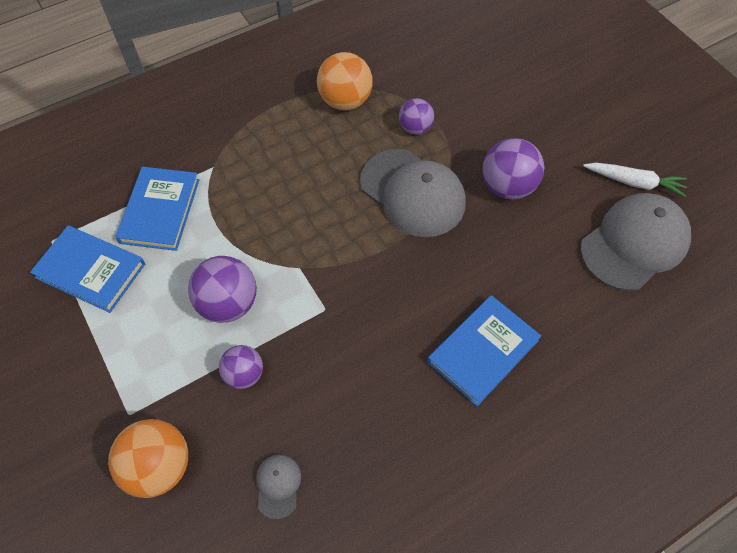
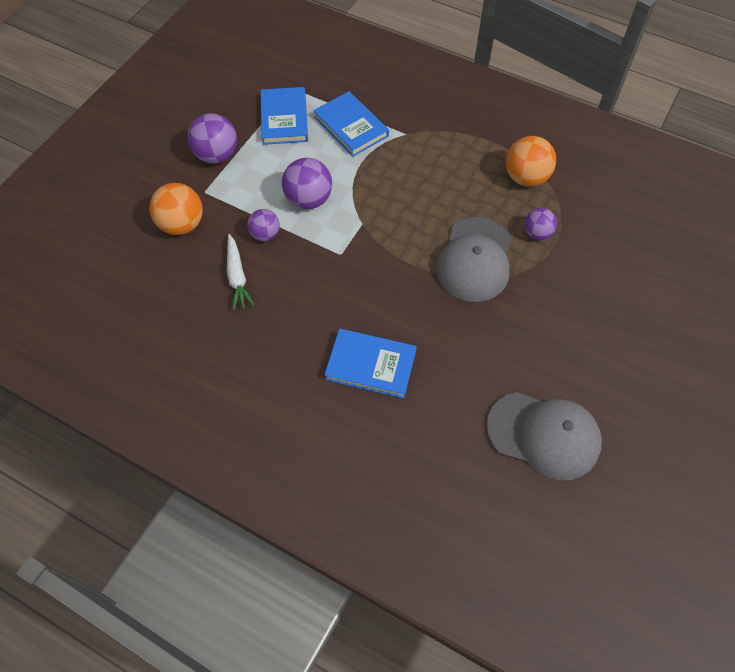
camera: 60 degrees right, 0 degrees up
blue book [115,167,199,251] -> blue book turned 75 degrees clockwise [313,91,389,157]
grey cap [256,455,301,519] -> none
purple ball [482,138,544,199] -> purple ball moved to [188,113,237,164]
white carrot [583,163,687,197] -> white carrot moved to [227,234,254,310]

